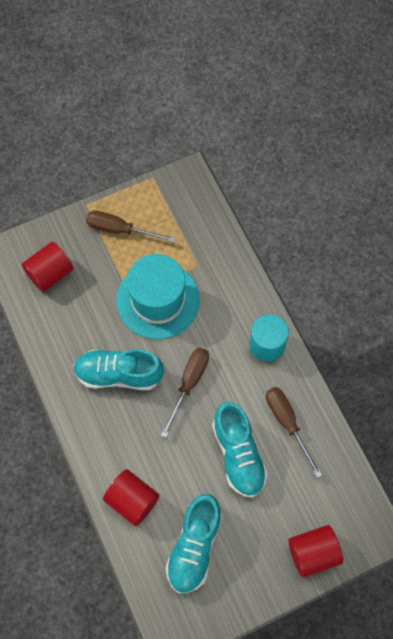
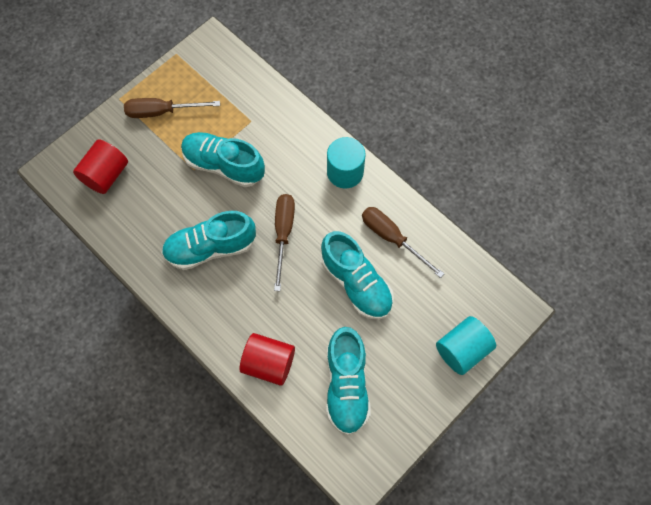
camera: 20 degrees left, 0 degrees up
turquoise hat [116,254,200,339] -> turquoise shoe [181,132,265,187]
red cylinder [289,525,343,577] -> turquoise cylinder [436,316,496,375]

